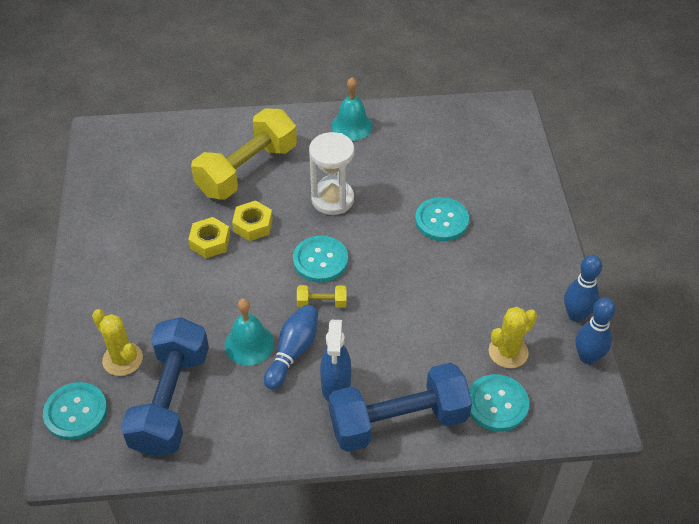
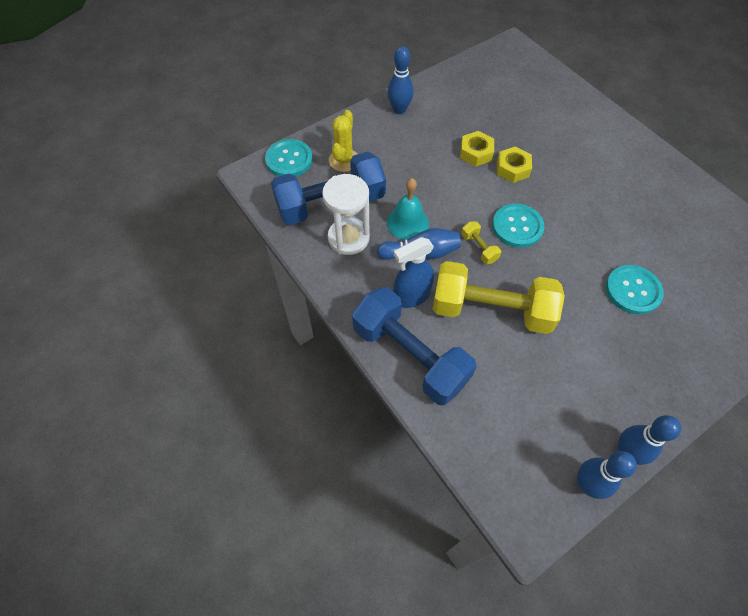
camera: 60 degrees right, 10 degrees up
yellow dumbbell [191,108,297,200] -> yellow dumbbell moved to [432,261,565,334]
white hourglass [309,132,354,215] -> white hourglass moved to [322,174,370,255]
turquoise bell [331,77,373,141] -> none
turquoise button [469,374,529,432] -> none
yellow cactus [489,307,537,368] -> none
none -> blue bowling pin [387,46,414,114]

